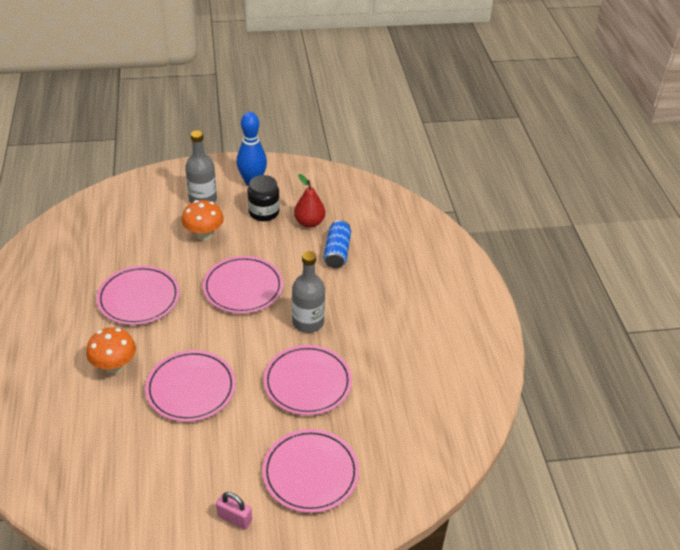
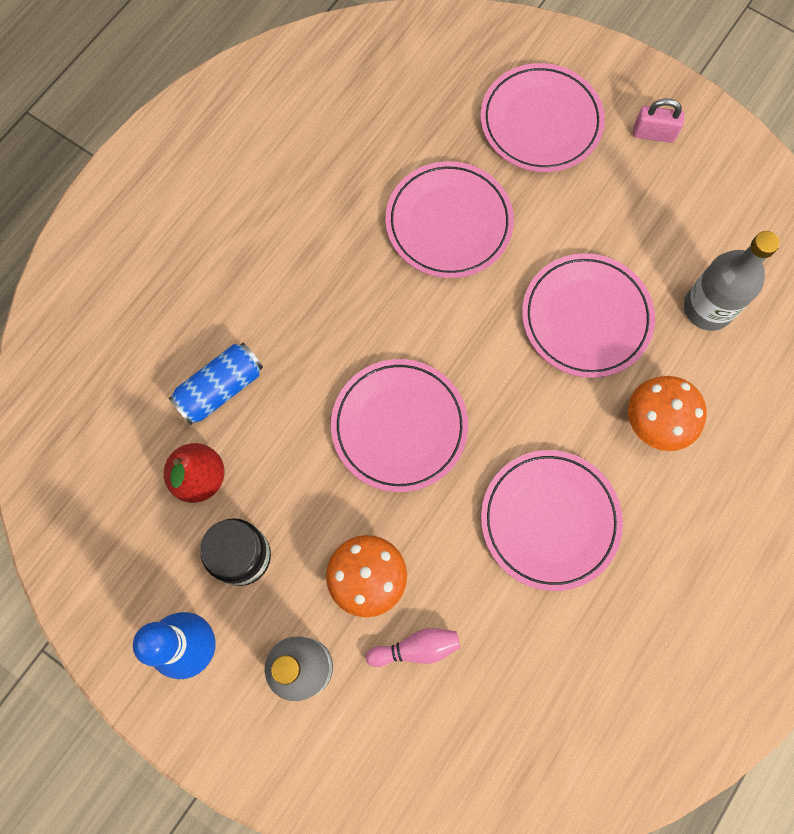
camera: 135 degrees left, 30 degrees up
pink padlock [216,492,252,529] -> pink padlock turned 60 degrees counterclockwise [633,99,684,143]
grey bottle [292,251,325,333] -> grey bottle moved to [684,231,780,331]
none -> pink bowling pin [366,628,460,667]

